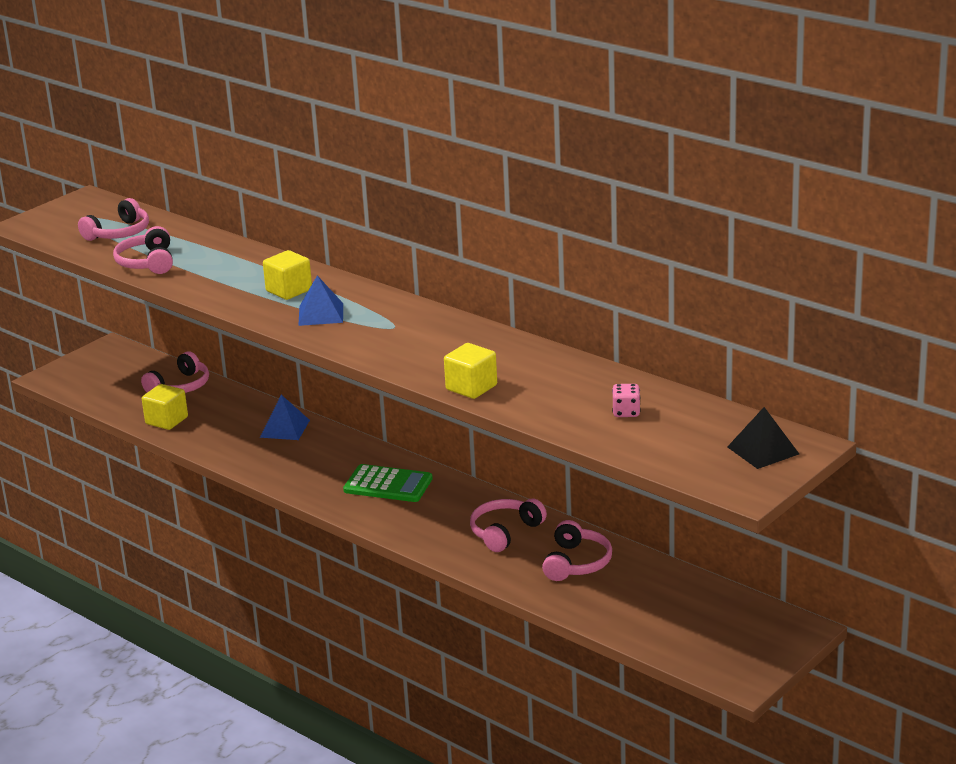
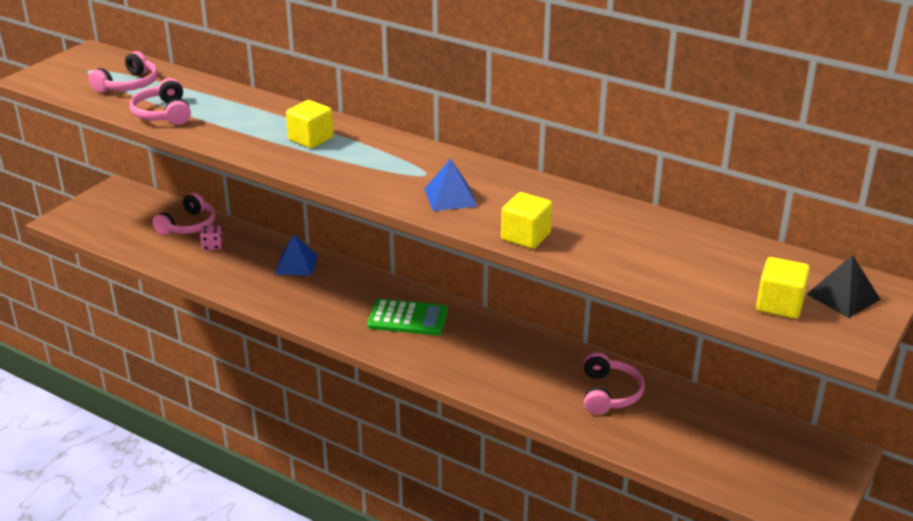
camera: 10 degrees left, 5 degrees up
yellow cube [142,384,188,430] -> yellow cube moved to [756,257,810,319]
blue pyramid [298,275,343,326] -> blue pyramid moved to [424,158,478,211]
pink headphones [470,498,547,552] -> none
pink dice [612,384,641,417] -> pink dice moved to [200,225,223,250]

